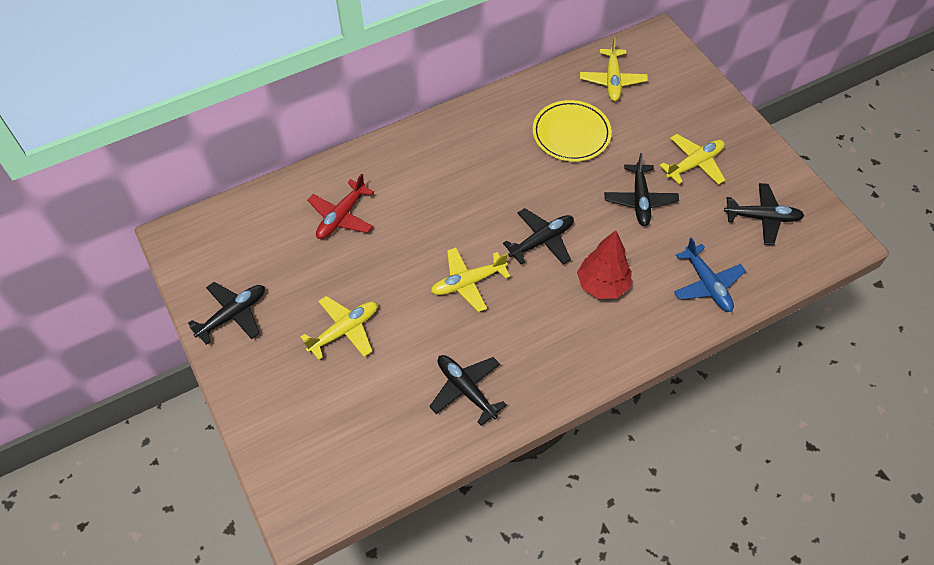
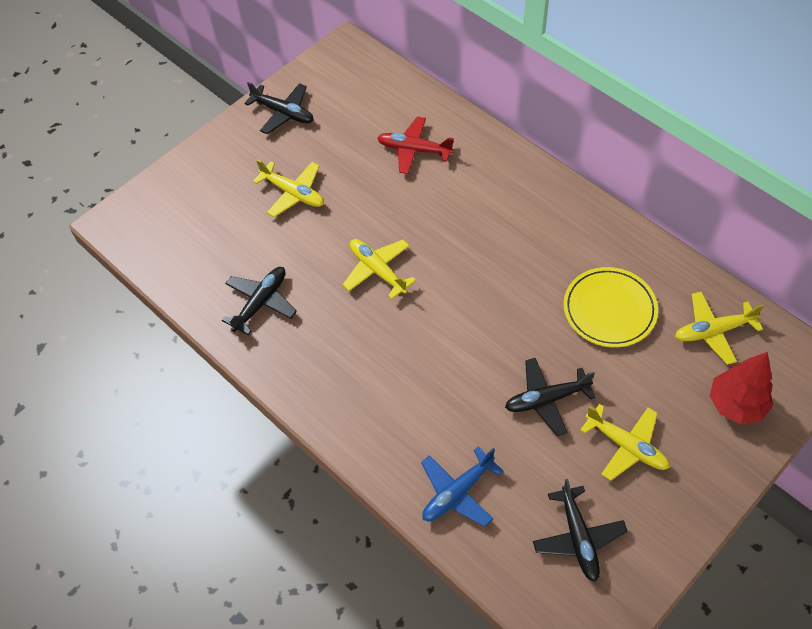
camera: 75 degrees right, 0 degrees up
black plane [503,208,574,265] -> none
red tree [577,230,632,299] -> red tree moved to [710,352,773,424]

